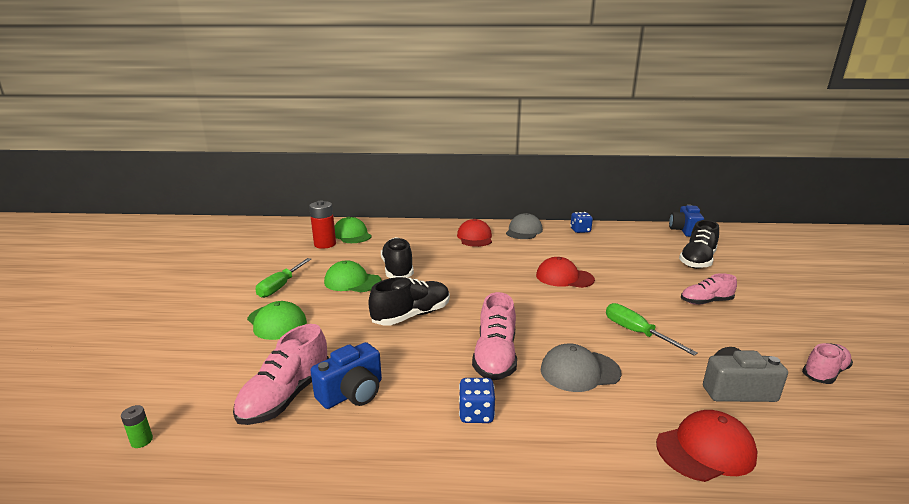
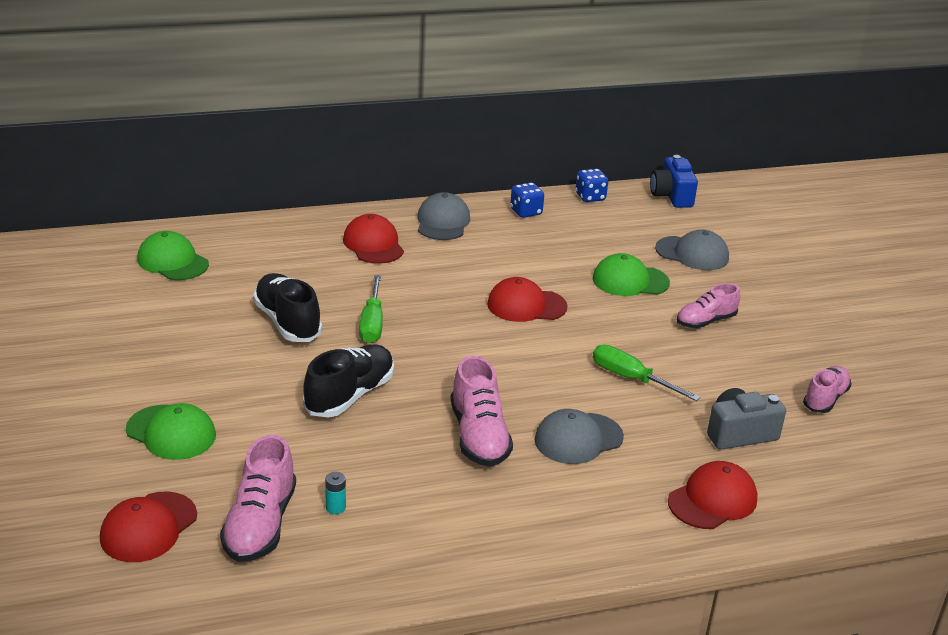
camera: 20 degrees left, 10 degrees up
green battery [121,405,153,448] -> none
green screwdriver [255,258,311,298] -> green screwdriver moved to [359,275,383,343]
red battery [309,200,336,249] -> none
blue camera [310,342,382,409] -> turquoise battery [325,472,346,514]
green cap [324,260,382,292] -> green cap moved to [593,253,670,296]
blue dice [459,378,495,423] -> blue dice moved to [576,169,608,202]
black shoe [679,220,719,269] -> grey cap [655,230,729,270]
none -> red cap [100,491,197,562]

